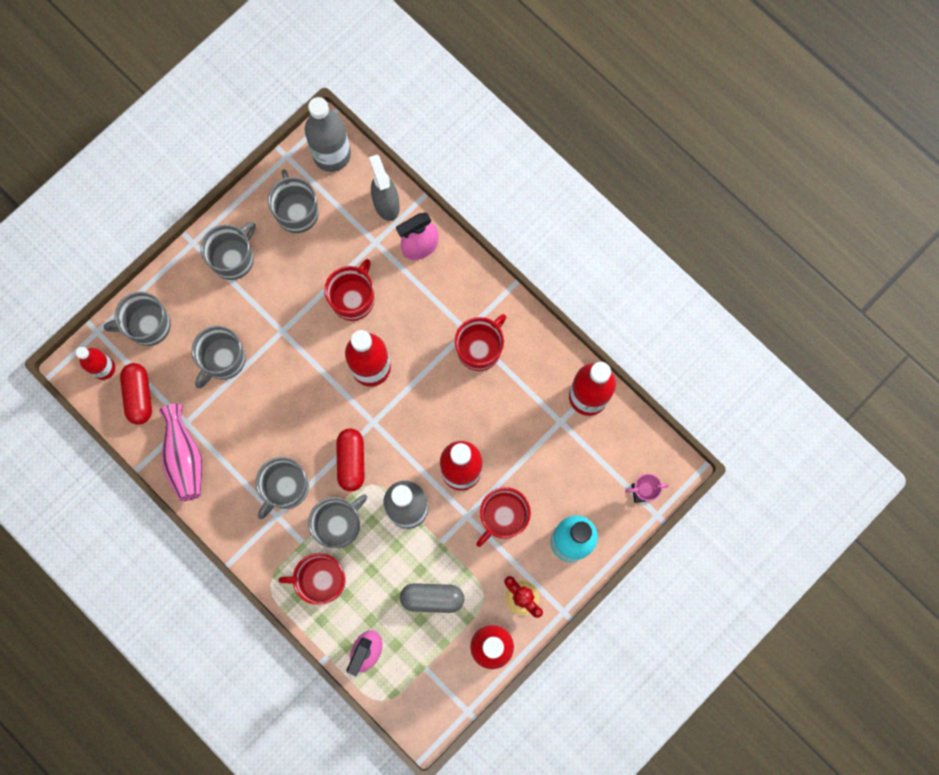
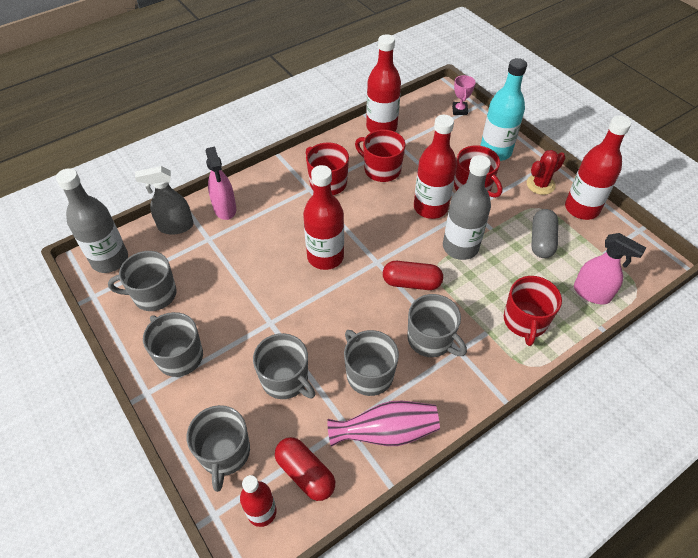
camera: 80 degrees left, 25 degrees down
red capsule [120,363,152,425] -> red capsule turned 45 degrees clockwise [275,437,335,501]
grey mug [308,494,367,548] -> grey mug moved to [344,330,399,396]
red mug [324,259,374,321] -> red mug moved to [355,130,405,182]

